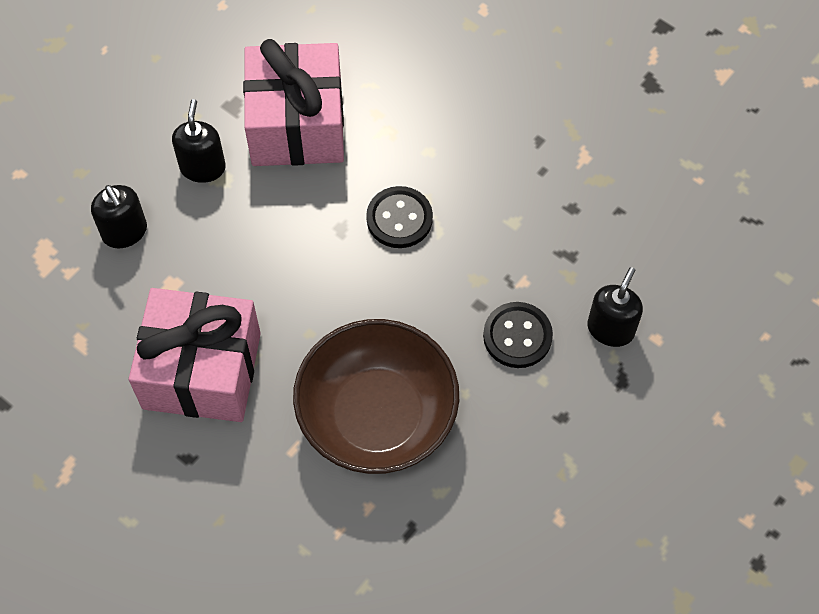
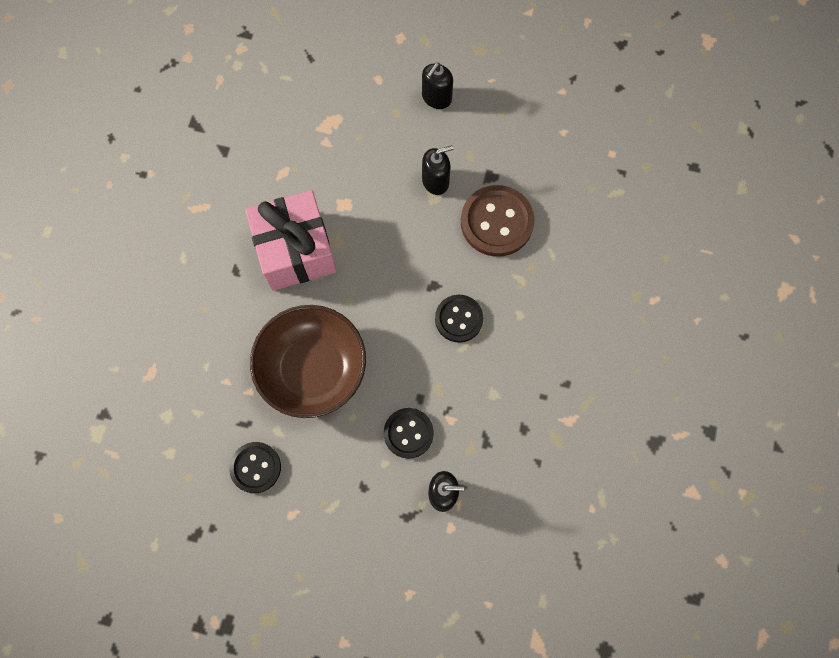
camera: 65 degrees right, 10 degrees up
black soap dispenser [91,185,147,248] -> black soap dispenser moved to [422,63,453,109]
pink gift [243,39,344,166] -> brown button [461,185,535,257]
none -> black button [229,442,281,493]

